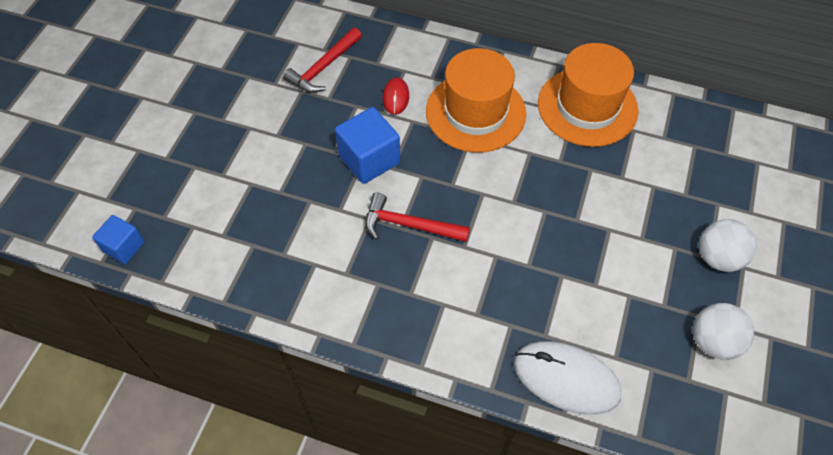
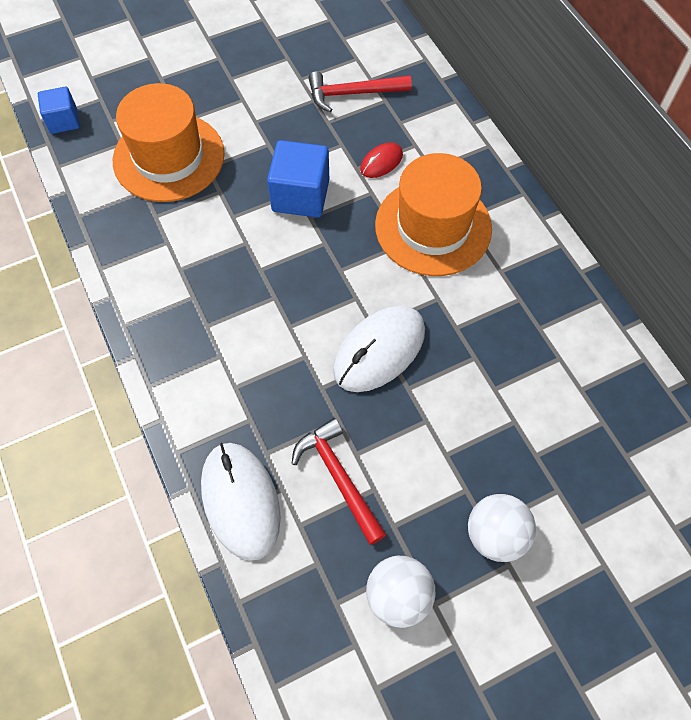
camera: 45 degrees right, 5 degrees up
red hammer [365,193,470,242] -> red hammer moved to [291,418,386,545]
orange hat [538,43,638,147] -> orange hat moved to [113,83,225,202]
none -> white mouse [333,306,425,392]

